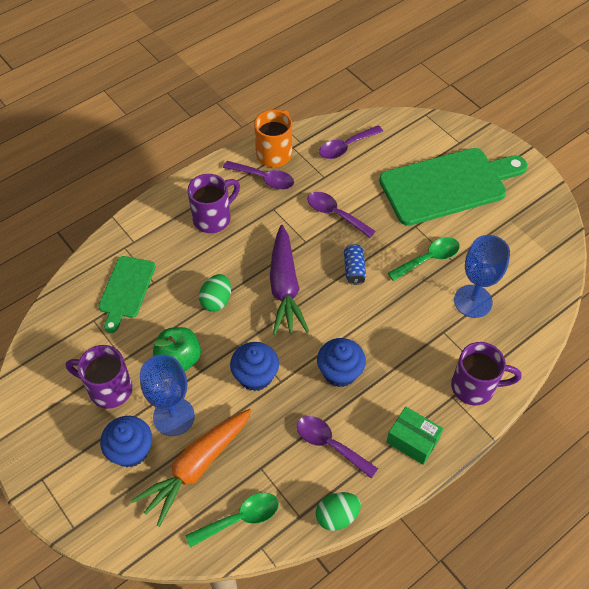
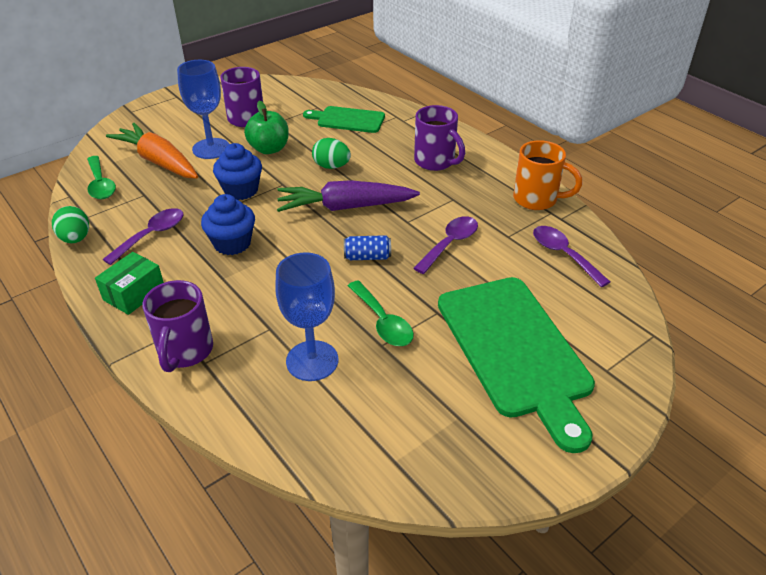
camera: 90 degrees right, 15 degrees down
blue cupcake [100,416,152,467] -> none
purple spoon [223,161,294,190] -> none

